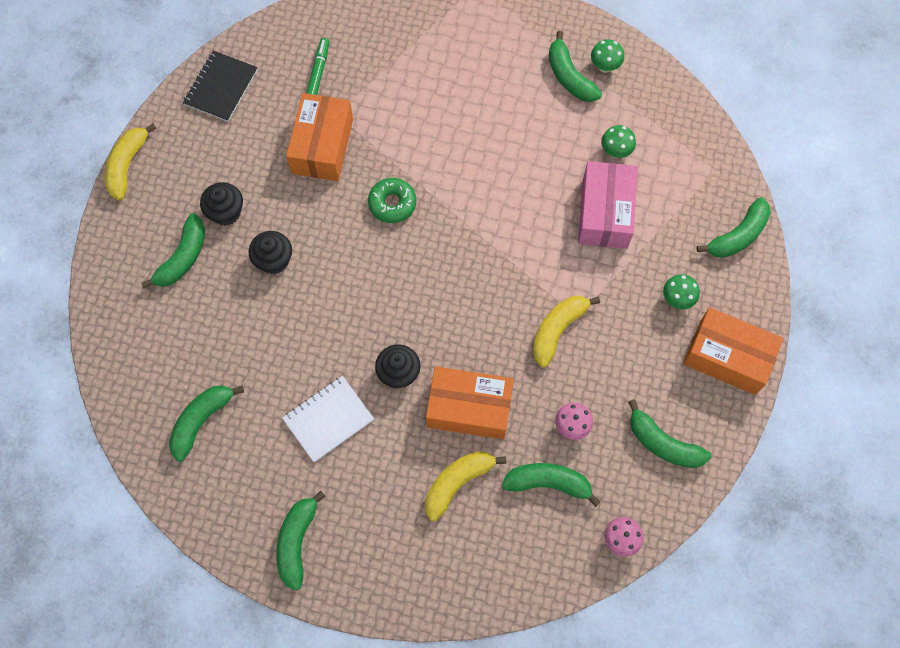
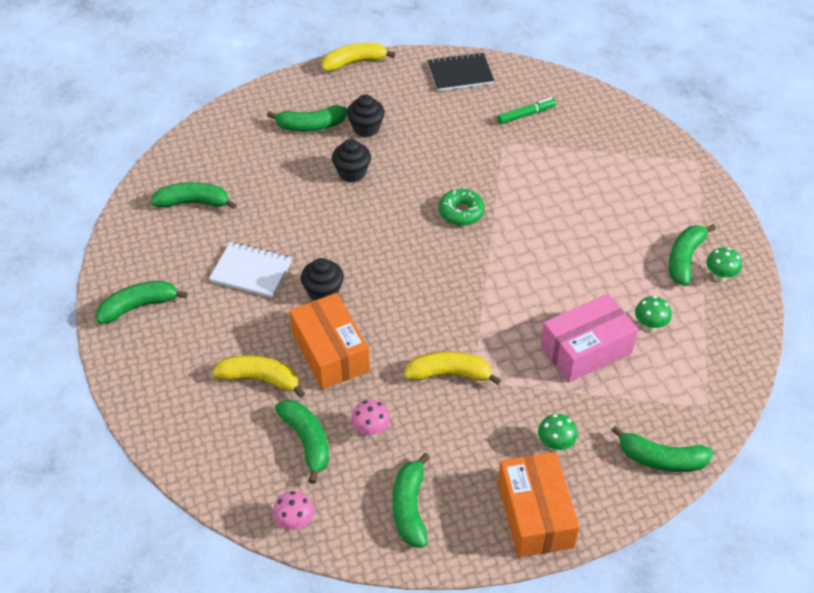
camera: 55 degrees right, 20 degrees down
orange box [286,93,353,181] -> none

